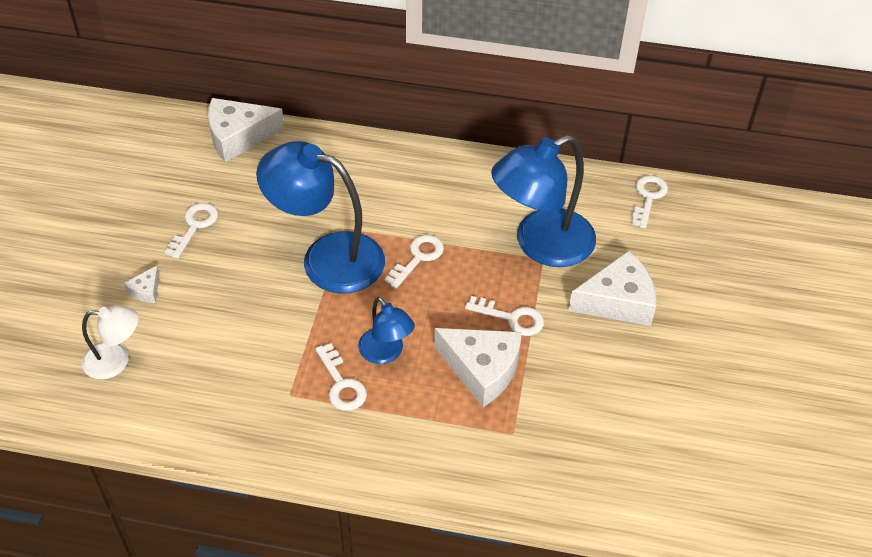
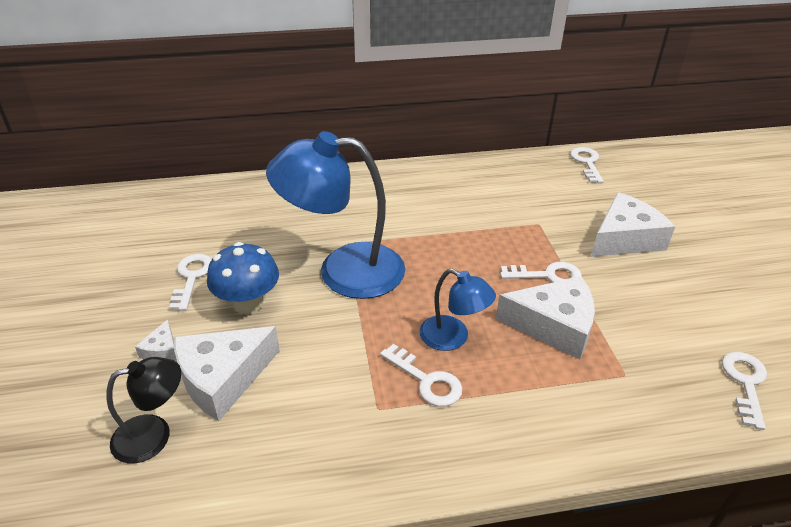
camera: 20 degrees left, 10 degrees down
white lamp [82,305,139,380] -> black lamp [106,357,181,463]
white cheese [208,98,284,162] -> white cheese moved to [174,326,280,421]
white key [385,235,444,289] -> white key moved to [722,352,767,430]
blue lamp [491,135,596,267] -> none
none -> blue mushroom [207,242,279,314]

